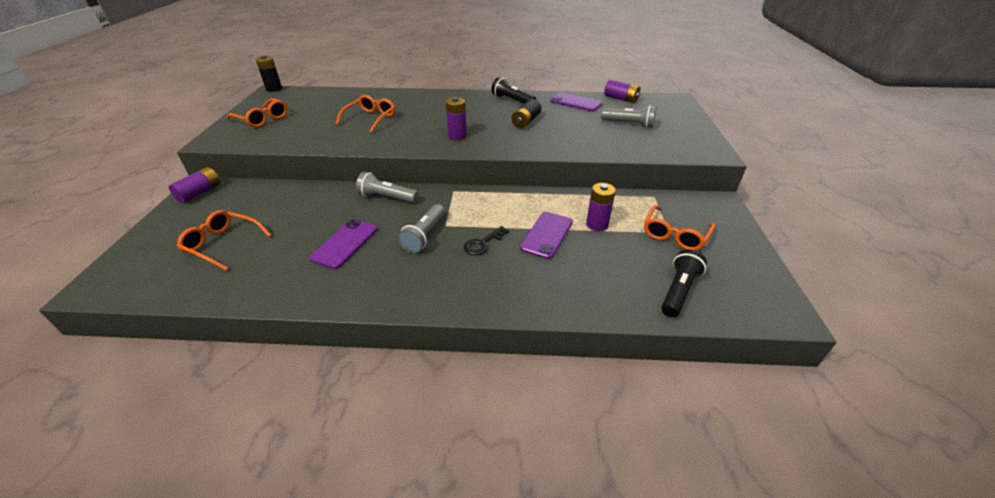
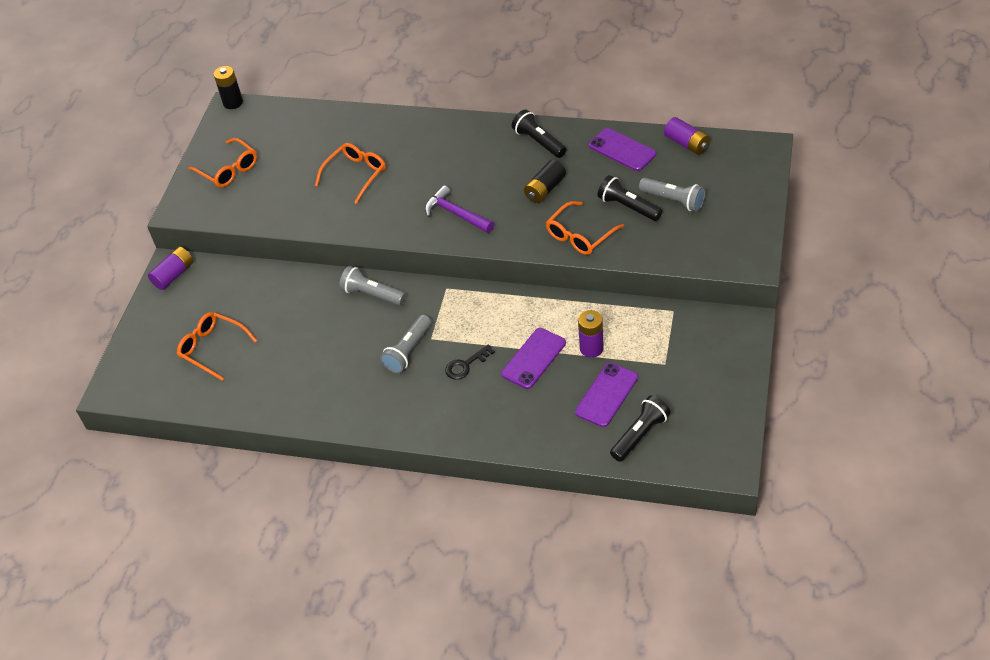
camera: 15 degrees right, 10 degrees up
purple phone [309,219,378,269] -> purple phone moved to [575,363,638,427]
purple battery [446,97,467,140] -> purple hammer [425,185,494,233]
orange glasses [644,205,715,251] -> orange glasses moved to [546,201,624,255]
none -> black flashlight [598,175,662,221]

